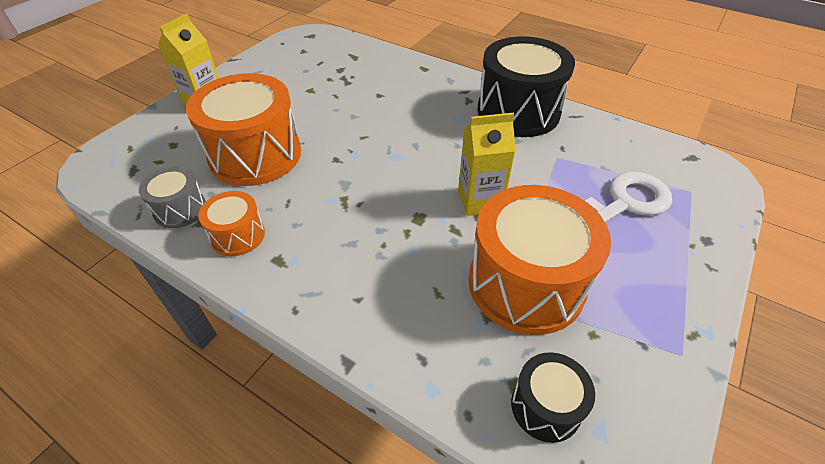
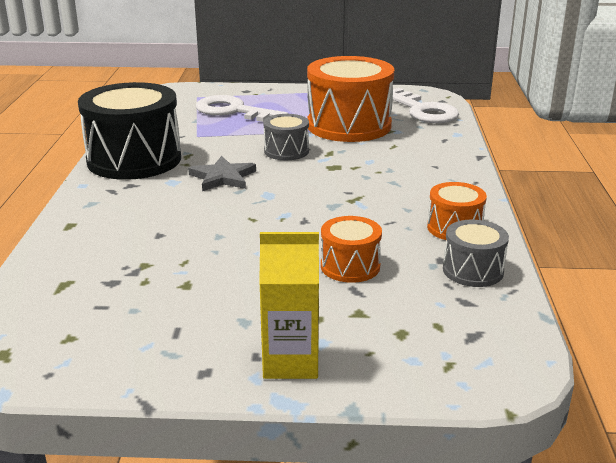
camera: 120 degrees left, 20 degrees down
orange drum [186,73,301,186] -> orange drum [321,216,382,283], size x0.50
yellow carton [458,113,516,216] -> grey drum [263,114,309,160]
black drum [511,352,595,443] -> white key [393,88,459,123]
none -> grey star [188,156,256,191]

